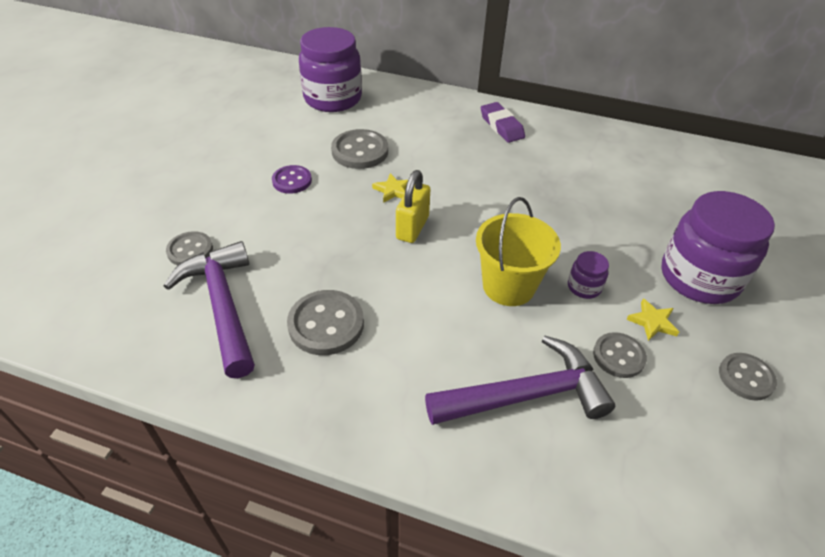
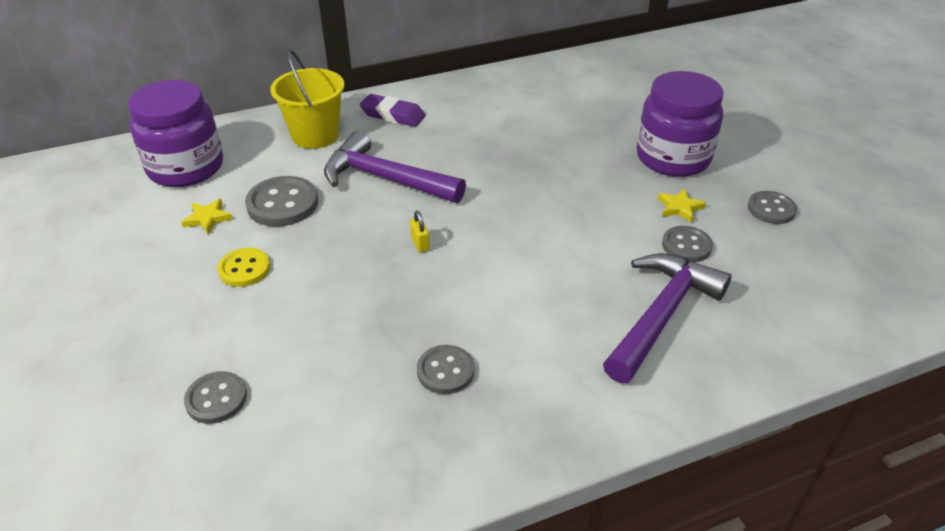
camera: 40 degrees left, 5 degrees down
purple hammer [164,241,255,378] -> purple hammer moved to [324,131,466,203]
purple button [272,165,312,194] -> yellow button [218,248,270,287]
grey button [287,290,364,355] -> grey button [417,345,474,394], size x0.65
yellow star [372,173,408,203] -> yellow star moved to [181,199,233,234]
yellow padlock [396,170,430,243] -> yellow padlock [410,211,430,253], size x0.51
yellow bucket [476,197,561,306] -> yellow bucket moved to [270,49,344,149]
purple jar [568,251,609,299] -> none

